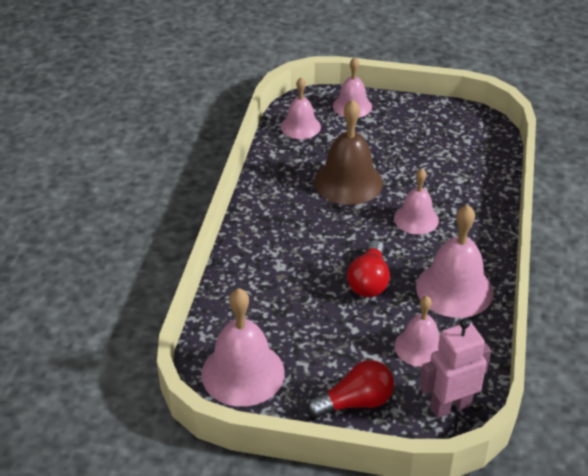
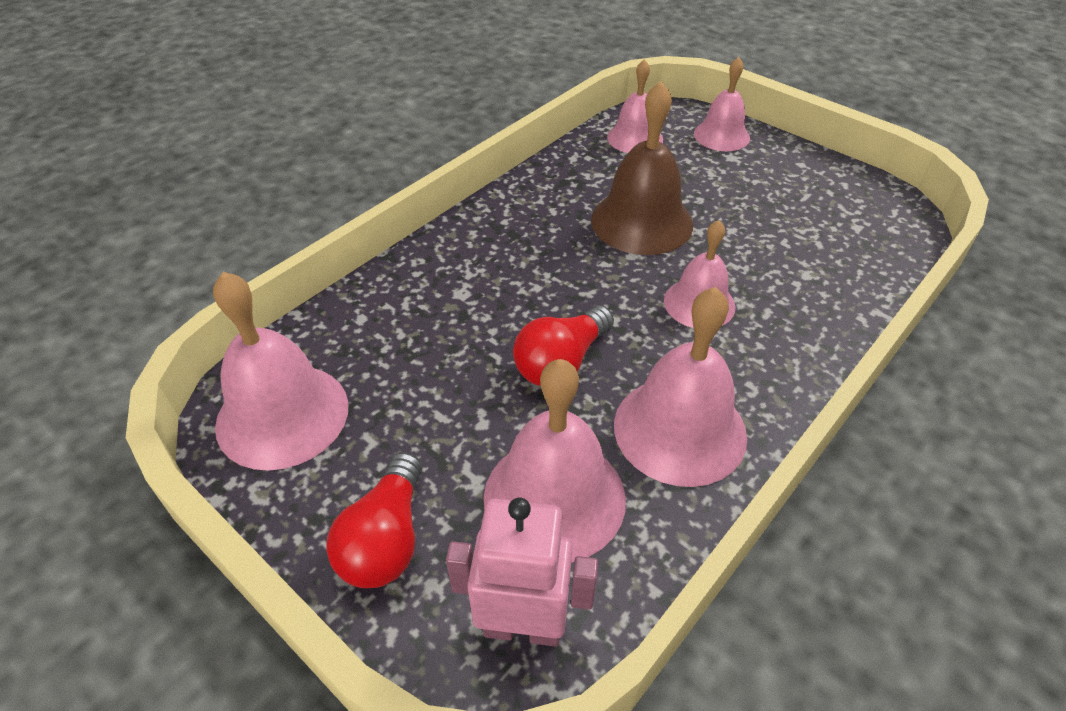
camera: 30 degrees right, 5 degrees up
red light bulb [307,360,394,418] -> red light bulb turned 90 degrees clockwise [326,452,422,588]
pink bell [395,296,440,367] -> pink bell [484,359,626,562], size x1.60

